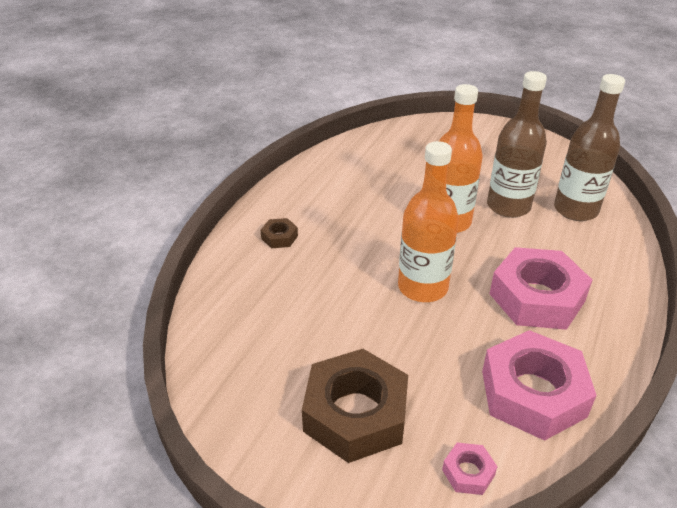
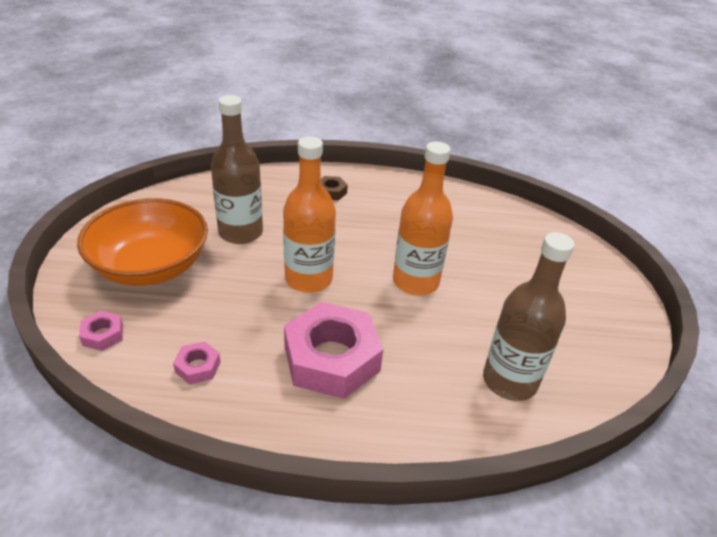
camera: 65 degrees right, 0 degrees up
brown nut [302,349,408,463] -> orange bowl [77,198,208,286]
pink nut [482,330,597,441] -> pink nut [173,341,220,385], size x0.43
brown bottle [487,71,547,218] -> brown bottle moved to [211,95,263,244]

